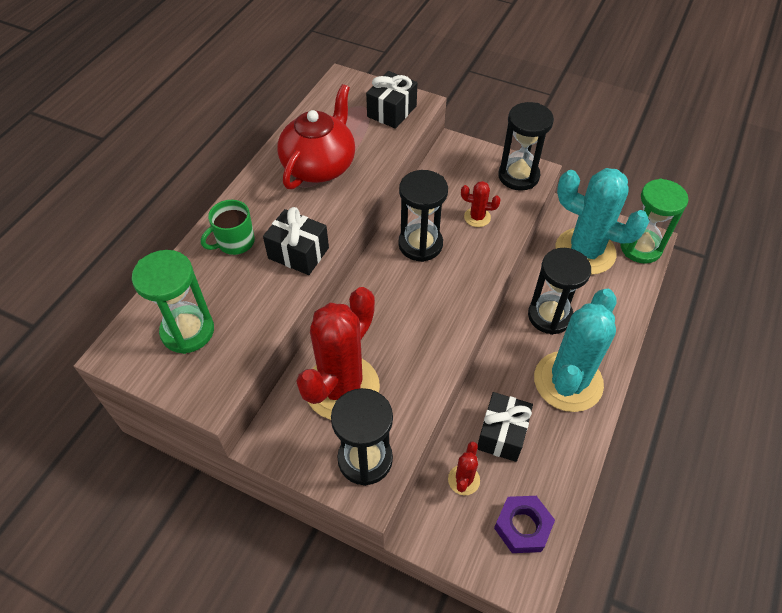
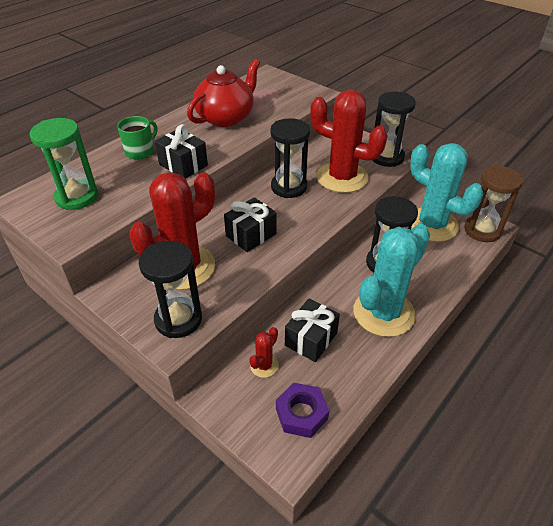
camera: 15 degrees right, 10 degrees down
green mug [201,200,255,255] -> green mug turned 150 degrees clockwise [117,116,157,160]
black gift [366,71,417,129] -> black gift moved to [224,197,277,252]
red cactus [461,181,501,227] -> red cactus [310,90,388,193], size x2.35
green hourglass [620,179,688,264] -> brown hourglass [464,165,523,242]

